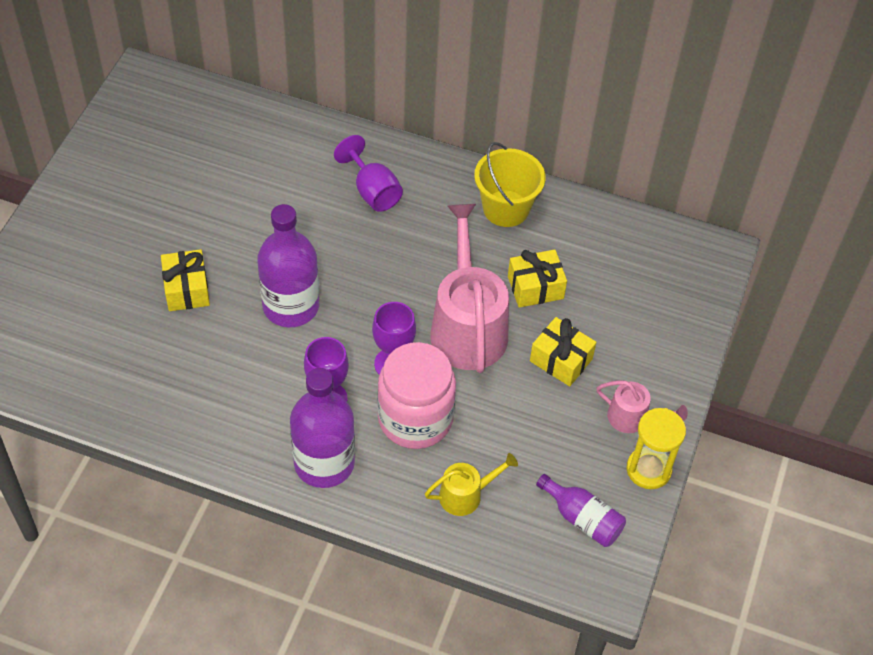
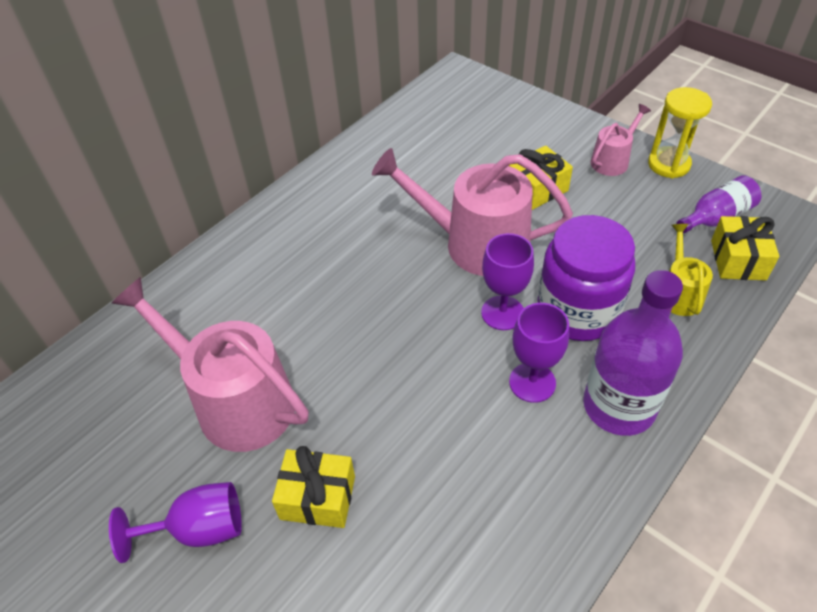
camera: 65 degrees left, 5 degrees down
purple bottle [257,204,319,327] -> none
purple goblet [334,135,403,212] -> purple goblet moved to [109,482,242,563]
pink jar [377,342,456,449] -> purple jar [537,215,635,341]
yellow bucket [474,142,545,227] -> none
yellow gift [508,249,567,308] -> yellow gift moved to [711,216,779,281]
none -> pink watering can [111,277,309,452]

